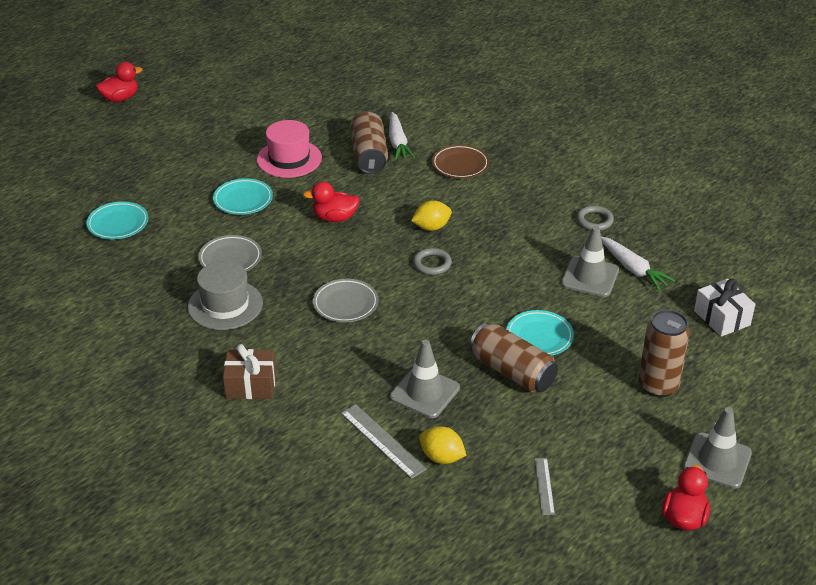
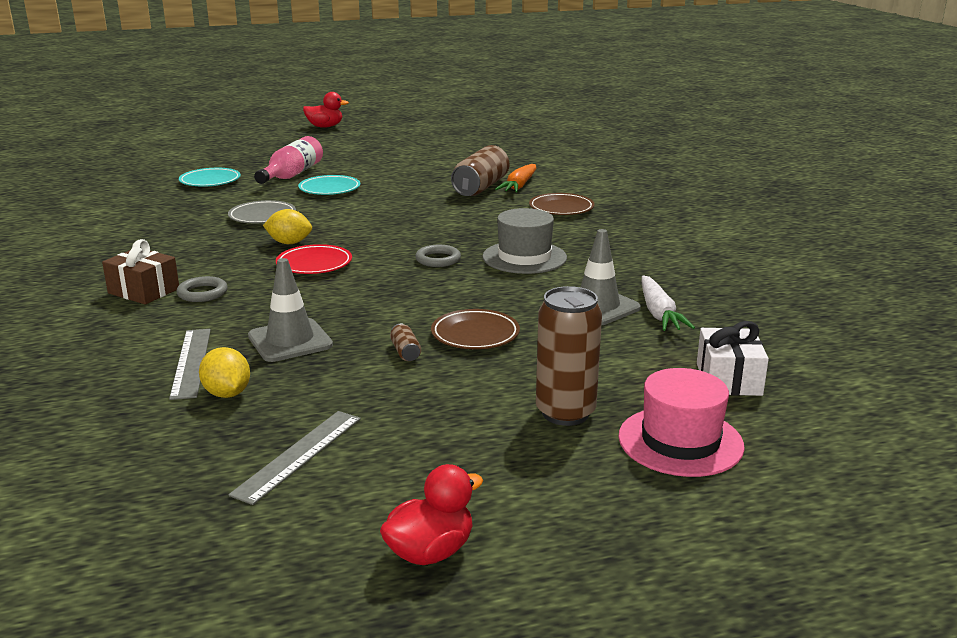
camera: 30 degrees right, 15 degrees down
grey hat [188,261,263,330] -> grey hat moved to [482,208,567,274]
pink hat [257,120,322,178] -> pink hat moved to [618,368,745,477]
red duck [303,181,360,222] -> none
grey plate [313,279,379,322] -> red plate [276,244,352,274]
white carrot [389,112,415,161] -> orange carrot [495,164,536,192]
yellow lemon [411,200,452,231] -> yellow lemon moved to [263,209,312,244]
brown can [469,323,558,392] -> brown can [390,323,421,361], size x0.42
turquoise plate [506,310,574,356] -> brown plate [431,309,520,349]
grey ruler [535,458,555,515] -> grey ruler [228,411,361,505], size x1.60
grey ring [576,205,614,231] -> grey ring moved to [176,276,228,302]
grey traffic cone [683,407,752,489] -> none
none -> pink bottle [254,136,323,184]

